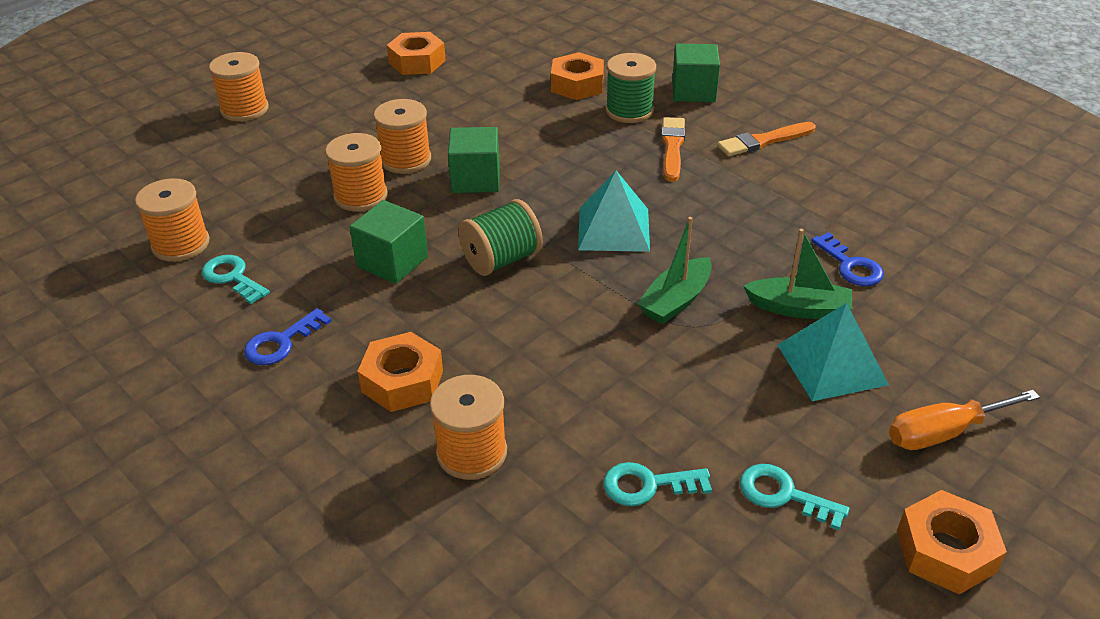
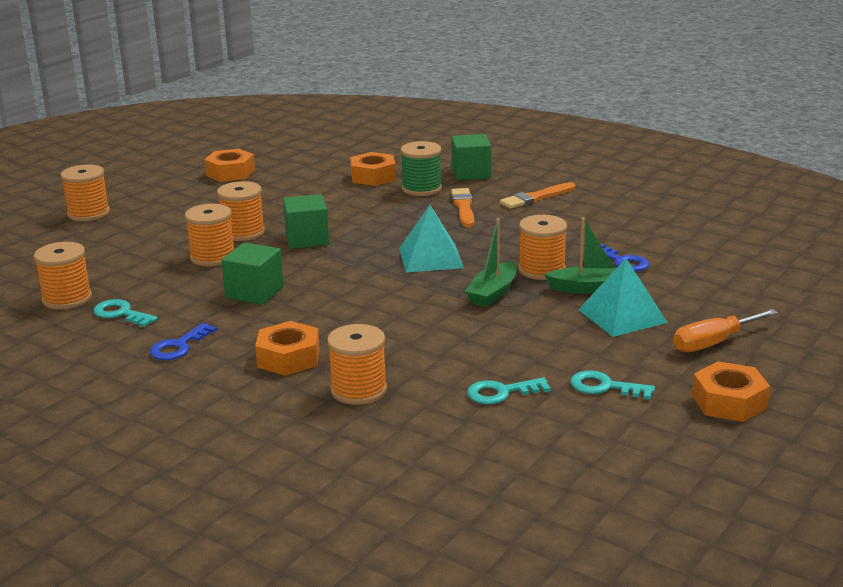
camera: 10 degrees left, 15 degrees down
green spool [458,199,543,276] -> none
none -> orange spool [518,215,567,280]

